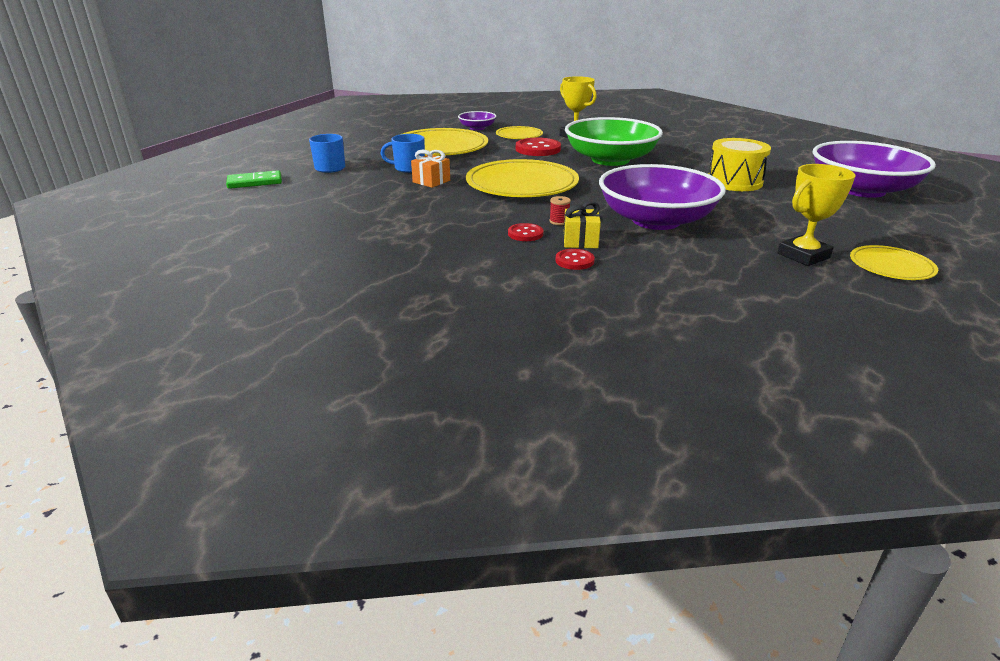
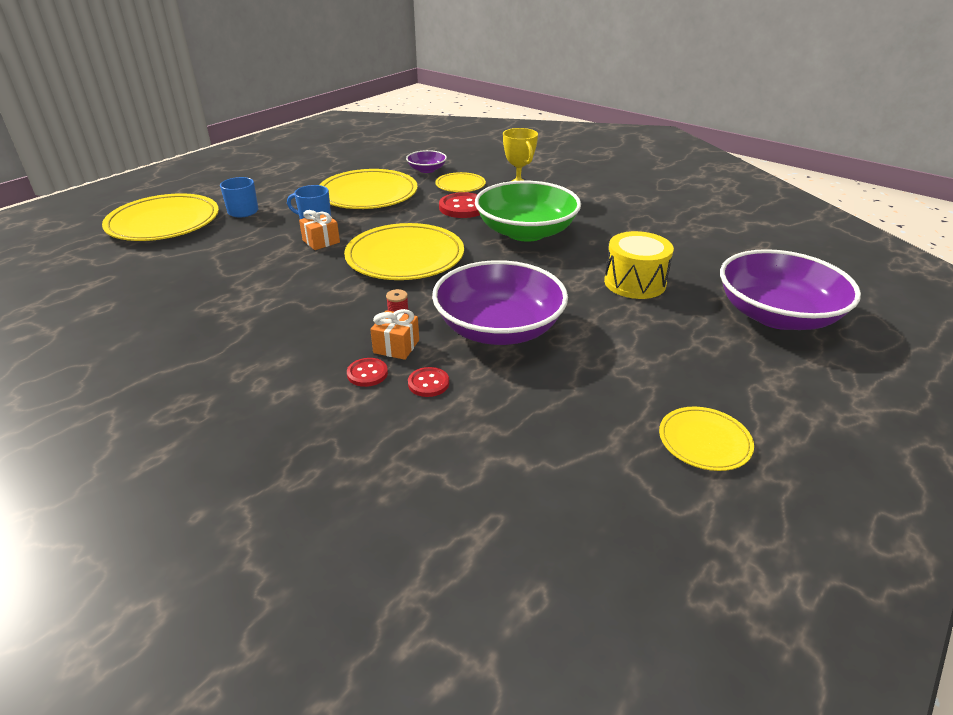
camera: 15 degrees right, 5 degrees up
green domino [226,170,282,189] -> yellow plate [102,193,219,241]
red button [508,223,543,241] -> red button moved to [408,367,449,397]
yellow gift [563,201,601,248] -> orange gift [370,309,419,360]
yellow trophy [778,164,855,266] -> none

